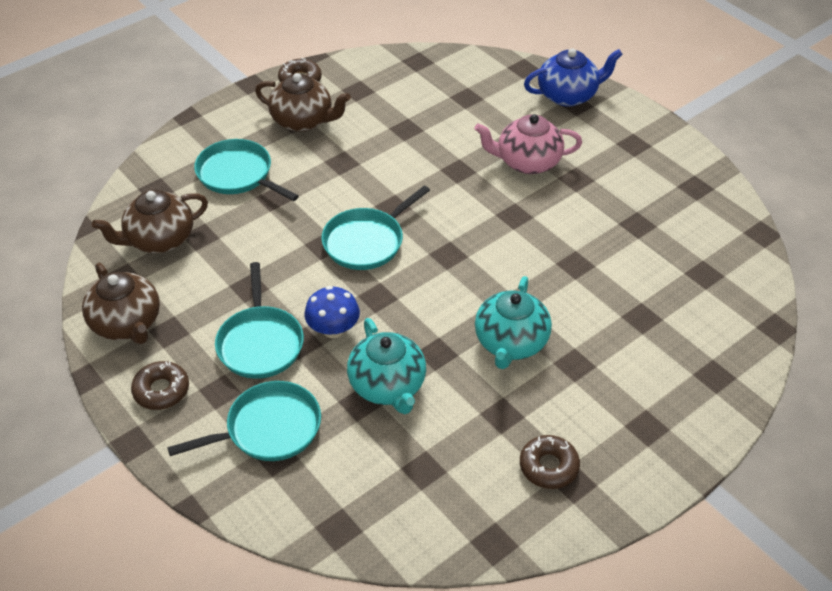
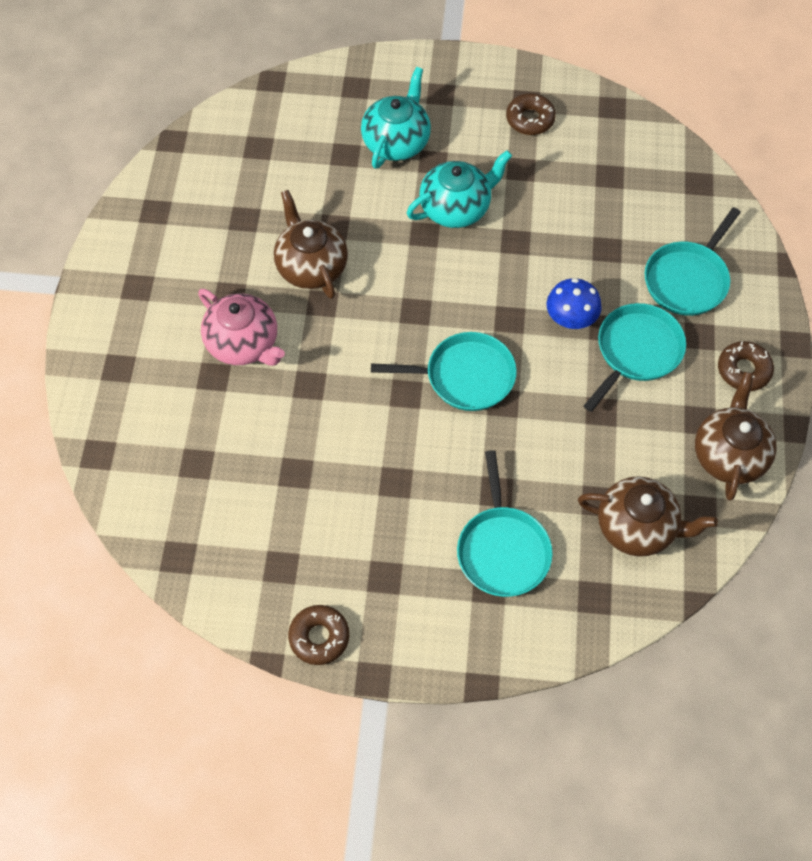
camera: 135 degrees left, 15 degrees up
turquoise pan [167,381,321,461] -> turquoise pan turned 75 degrees counterclockwise [645,207,741,316]
brown teapot [255,73,351,132] -> brown teapot moved to [274,190,348,299]
turquoise teapot [347,318,426,414] -> turquoise teapot moved to [361,67,431,169]
blue teapot [524,49,623,107] -> none

